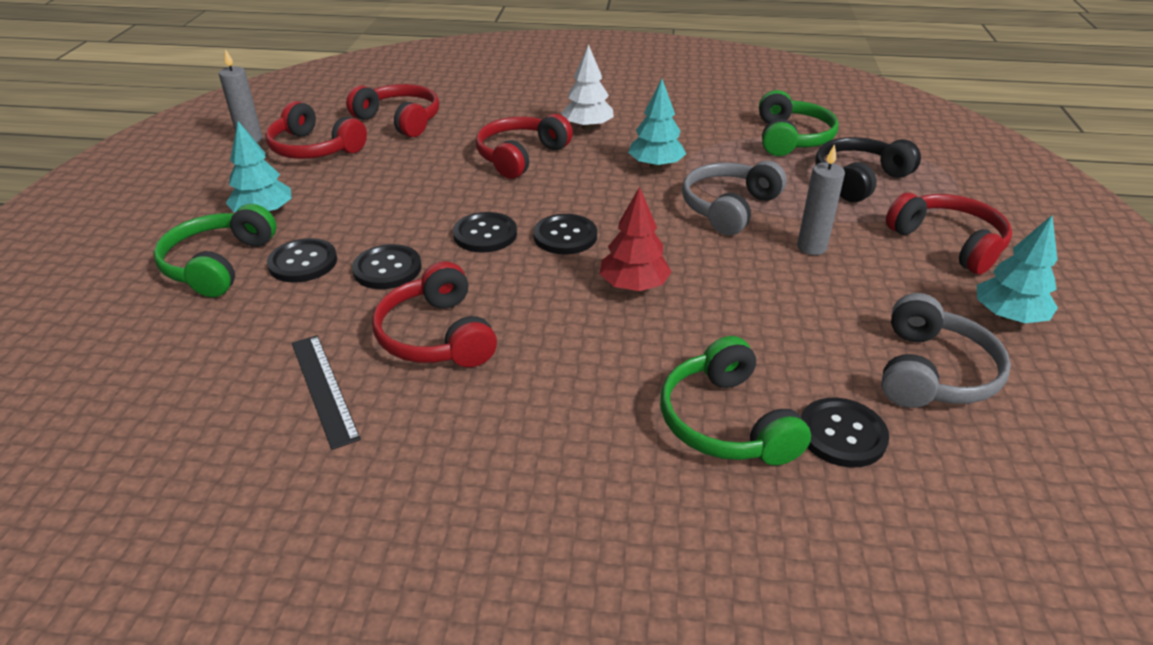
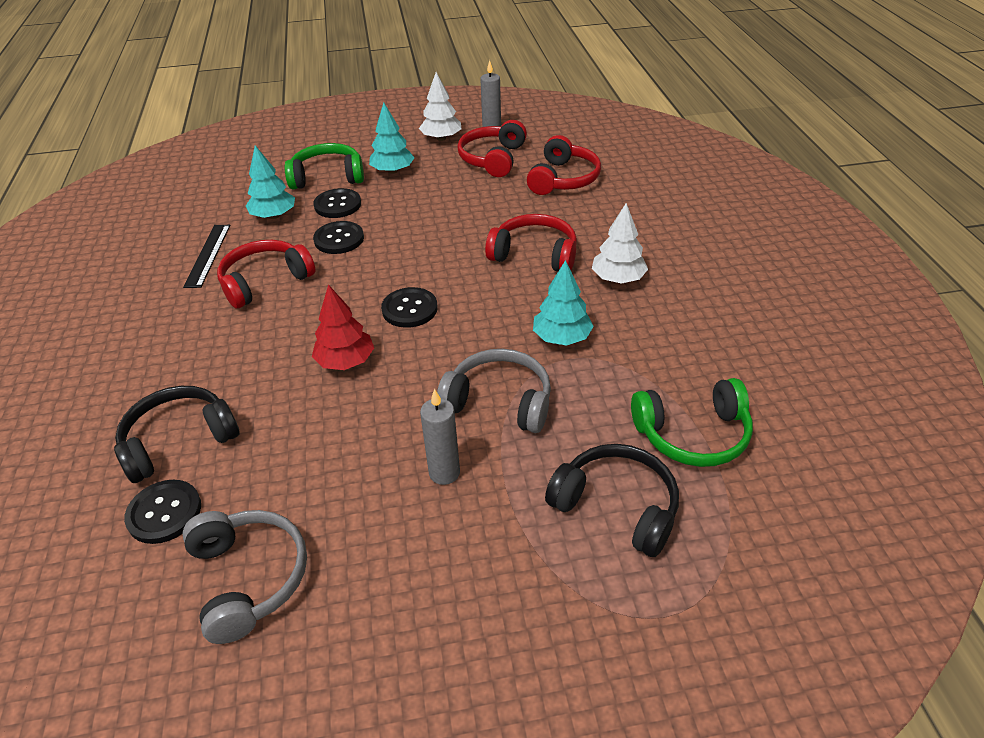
camera: 75 degrees right, 5 degrees up
black ruler [292,335,361,450] -> black ruler turned 45 degrees counterclockwise [183,225,230,288]
black button [453,212,517,253] -> none
green headphones [660,336,811,466] -> black headphones [114,386,240,483]
grey headphones [881,293,1011,408] -> grey headphones turned 120 degrees counterclockwise [182,510,307,644]
red headphones [886,193,1012,274] -> none
turquoise tree [977,215,1058,323] -> turquoise tree moved to [246,145,295,219]
none -> white tree [419,72,461,141]

